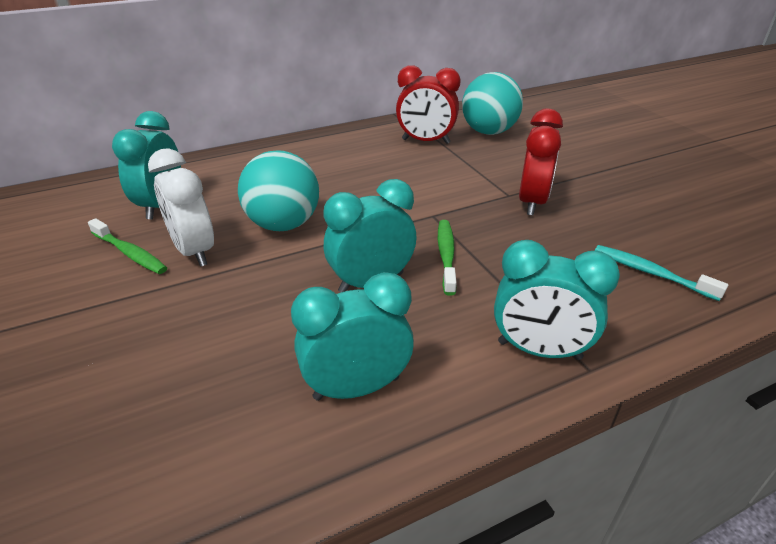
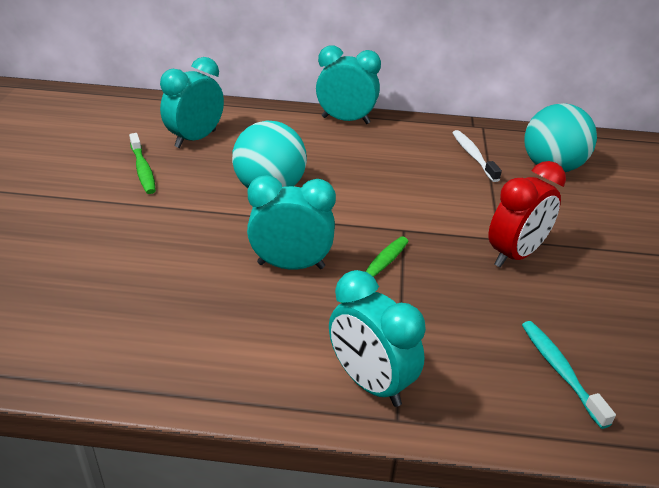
camera: 30 degrees right, 0 degrees up
white clock [148,148,214,267] -> none
turquoise clock [291,272,414,401] -> turquoise clock moved to [316,45,381,124]
red clock [396,65,460,144] -> white toothbrush [453,130,502,182]

